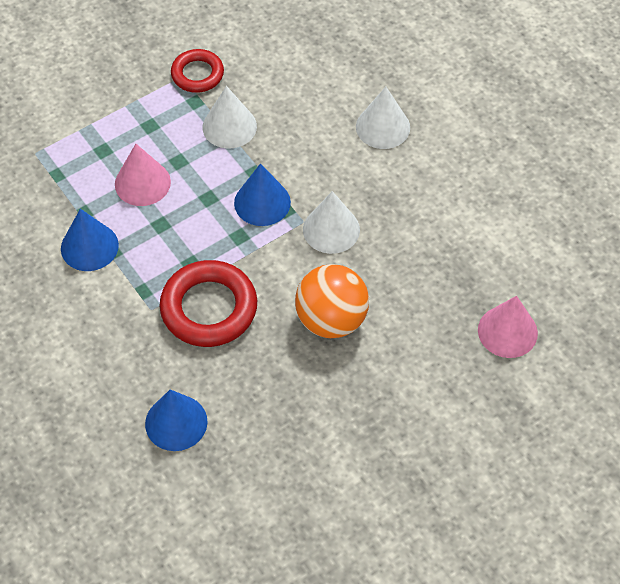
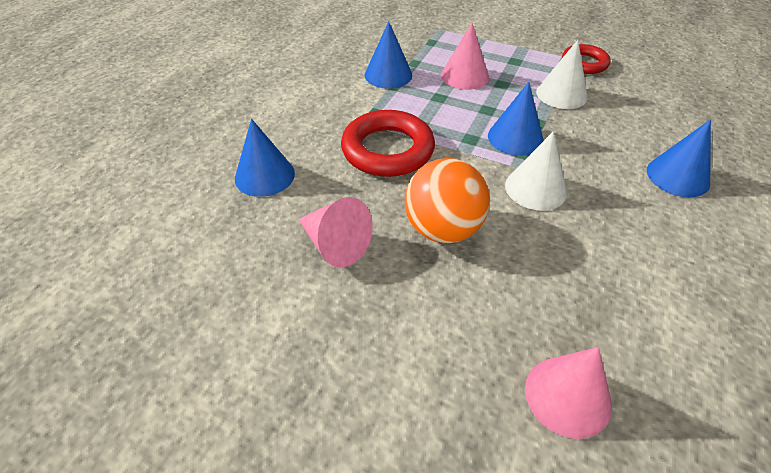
camera: 60 degrees right, 10 degrees down
white cone [356,87,410,149] -> blue cone [647,119,711,197]
none -> pink cone [298,197,372,267]

